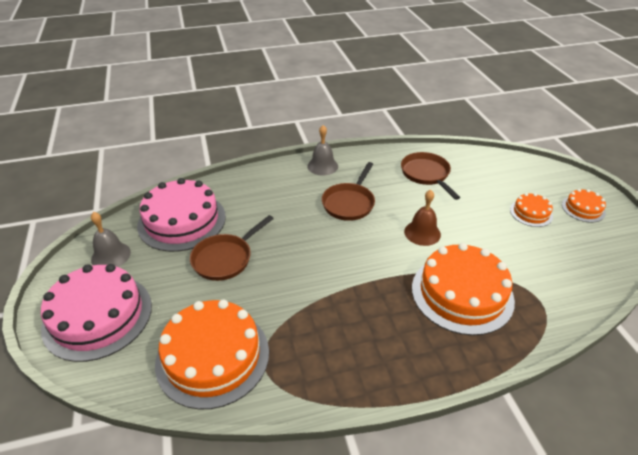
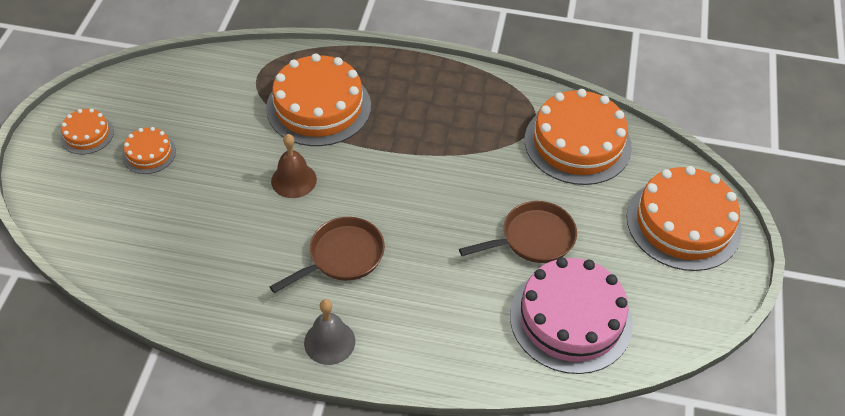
camera: 155 degrees left, 10 degrees up
pink cake [41,264,152,362] -> orange cake [627,166,742,271]
grey bell [91,212,131,267] -> none
brown pan [401,152,460,200] -> none

